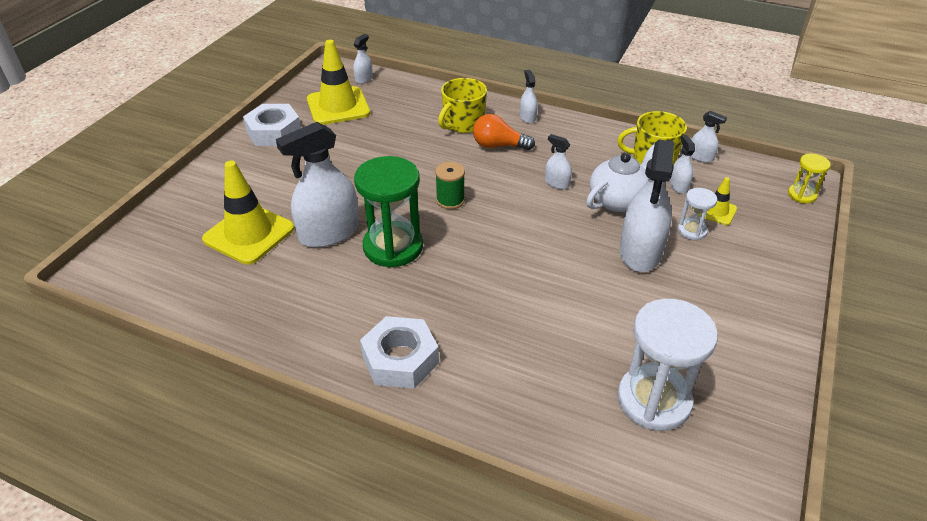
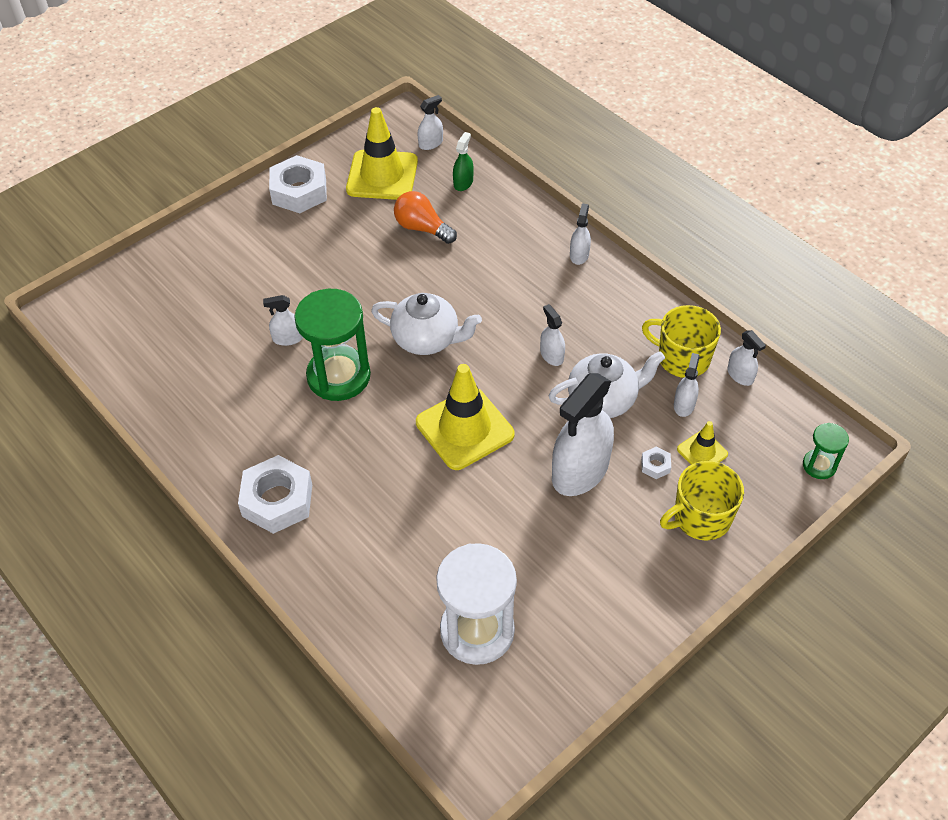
camera: 25 degrees right, 10 degrees up
yellow traffic cone [202,161,295,265] -> yellow traffic cone moved to [416,364,515,470]
white spray bottle [276,122,359,248] -> white spray bottle [263,295,303,346], size x0.46
green spool [435,162,465,209] -> white teapot [371,293,482,355]
yellow mug [438,78,487,133] -> yellow mug moved to [660,461,744,541]
orange light bulb [473,114,535,150] -> orange light bulb moved to [394,191,457,244]
white hourglass [678,188,717,240] -> white nut [641,447,671,479]
yellow hourglass [788,154,831,204] -> green hourglass [803,423,849,479]
none -> green spray bottle [453,132,474,191]

